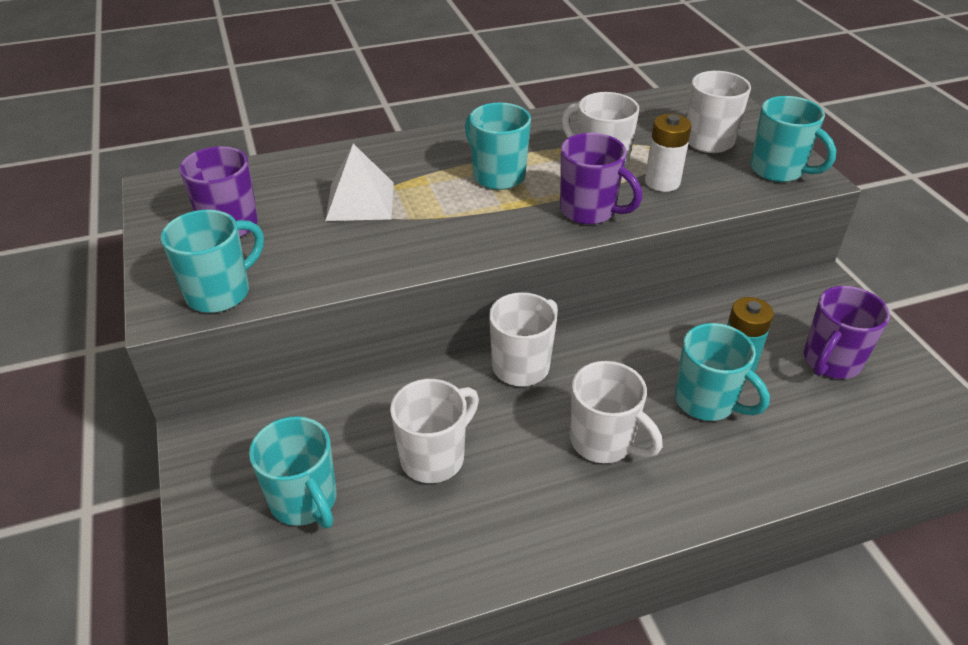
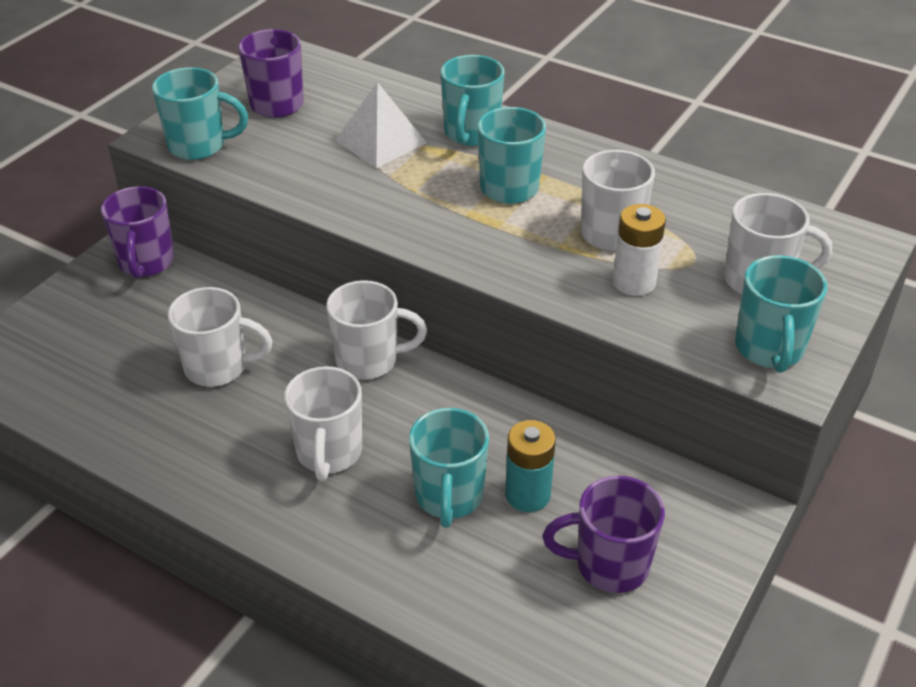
camera: 50 degrees right, 0 degrees up
turquoise mug [249,416,337,528] -> turquoise mug moved to [440,55,505,146]
purple mug [560,133,642,225] -> purple mug moved to [101,186,174,278]

